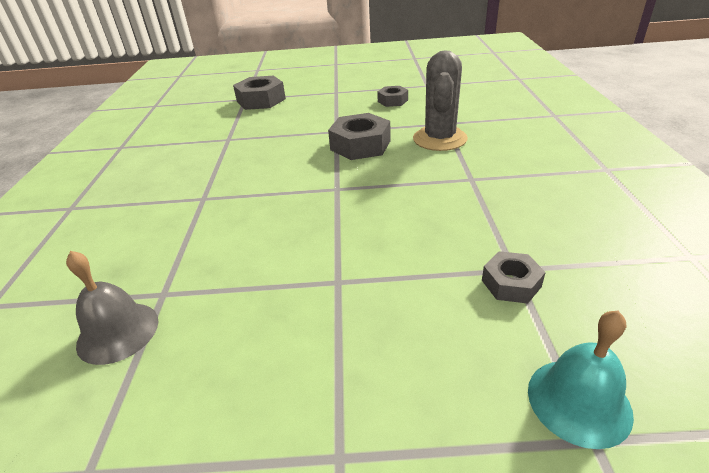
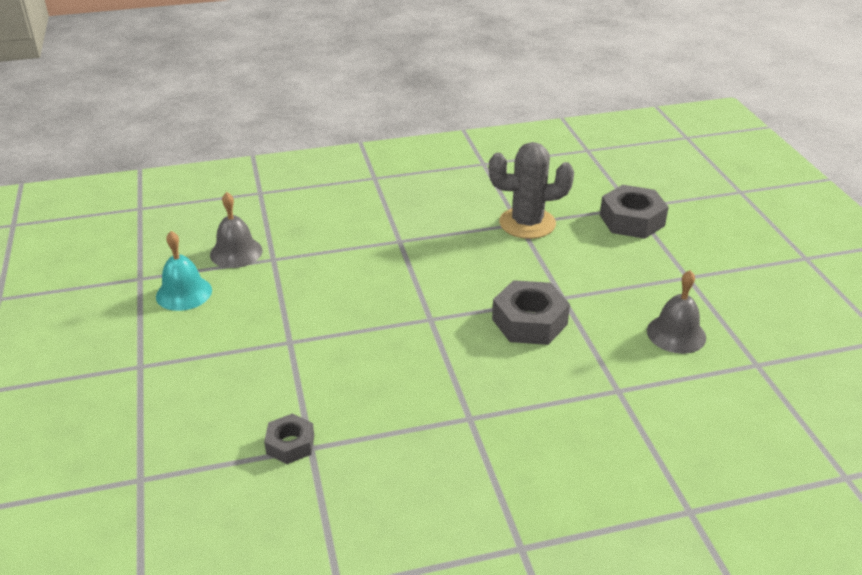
camera: 75 degrees right, 0 degrees up
grey nut [377,86,408,107] -> grey bell [647,270,706,354]
grey cactus [413,50,468,151] -> grey cactus moved to [489,142,574,239]
turquoise bell [528,311,634,449] -> turquoise bell moved to [156,231,212,311]

